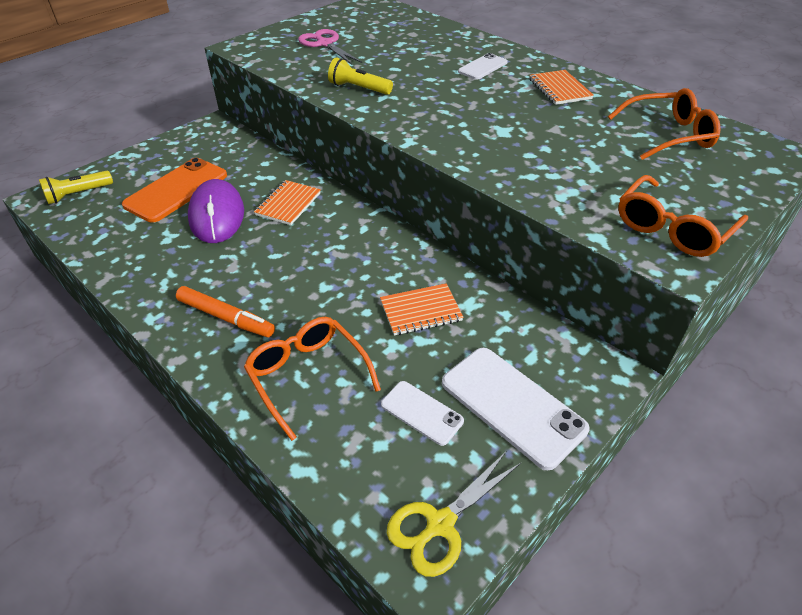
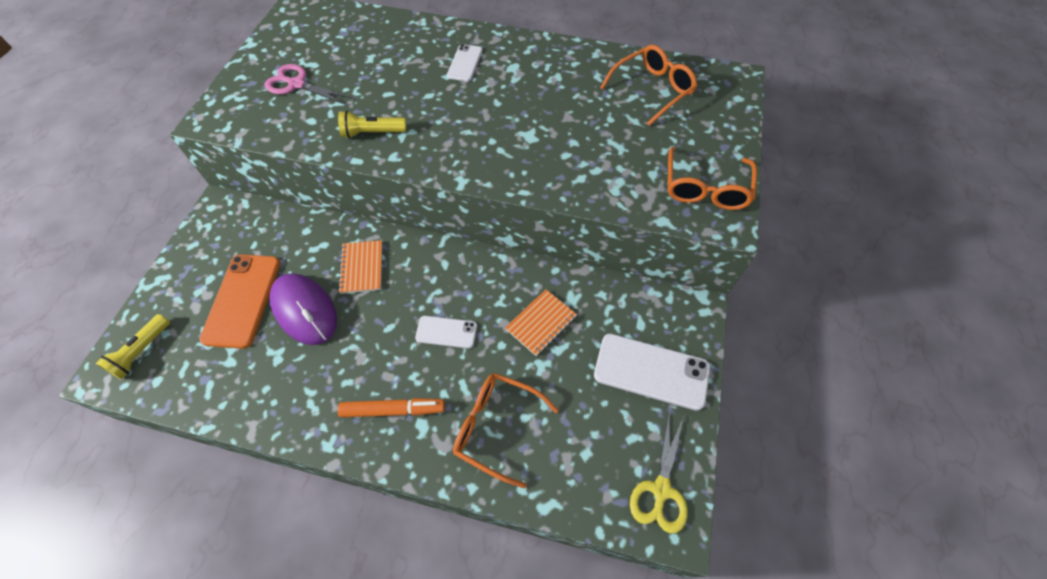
camera: 30 degrees left, 15 degrees up
white phone [381,381,464,446] -> white phone moved to [415,316,477,349]
orange notebook [529,70,594,105] -> none

